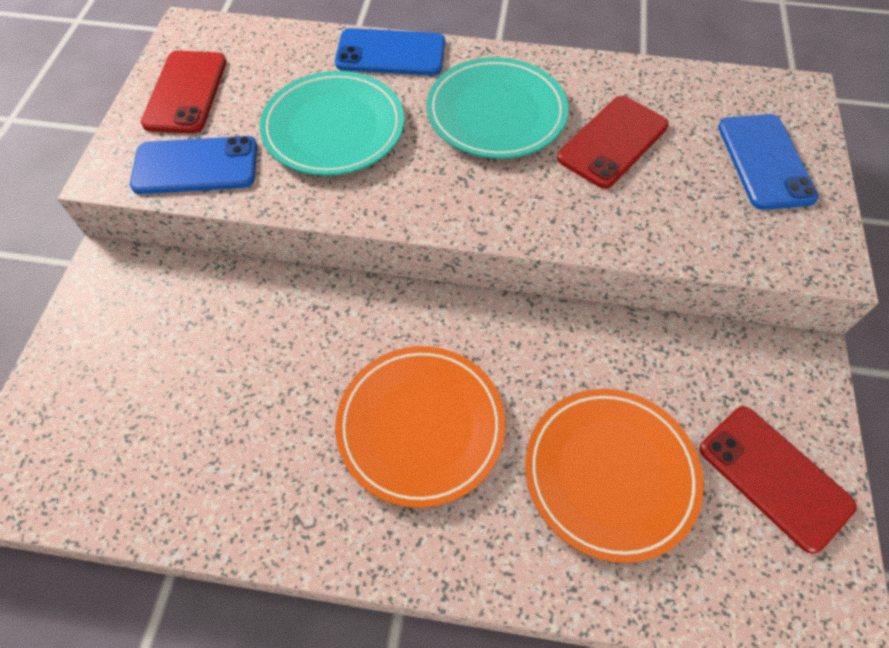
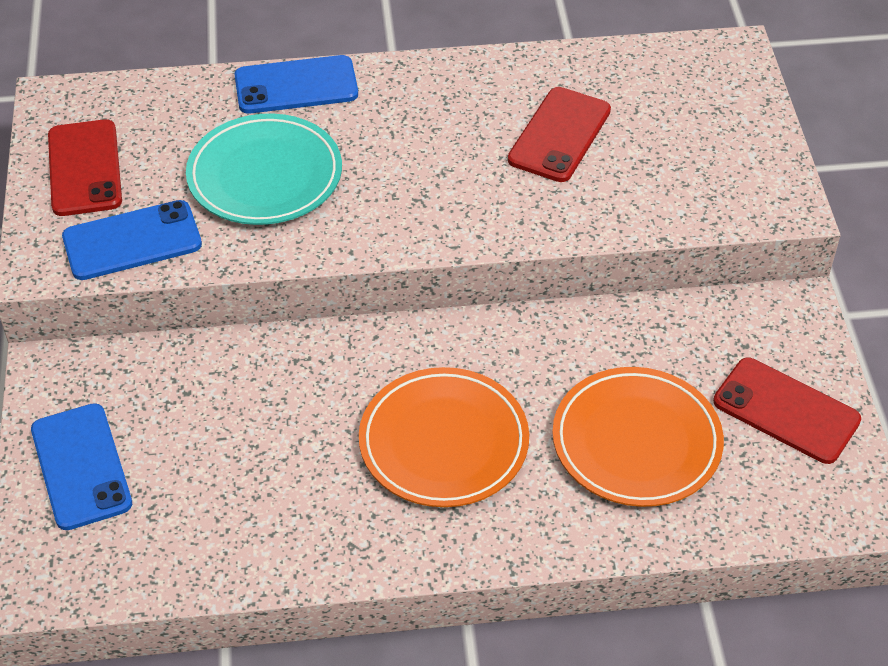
camera: 15 degrees left, 10 degrees down
turquoise plate [427,57,568,159] -> none
blue phone [718,114,819,210] -> blue phone moved to [31,403,132,530]

